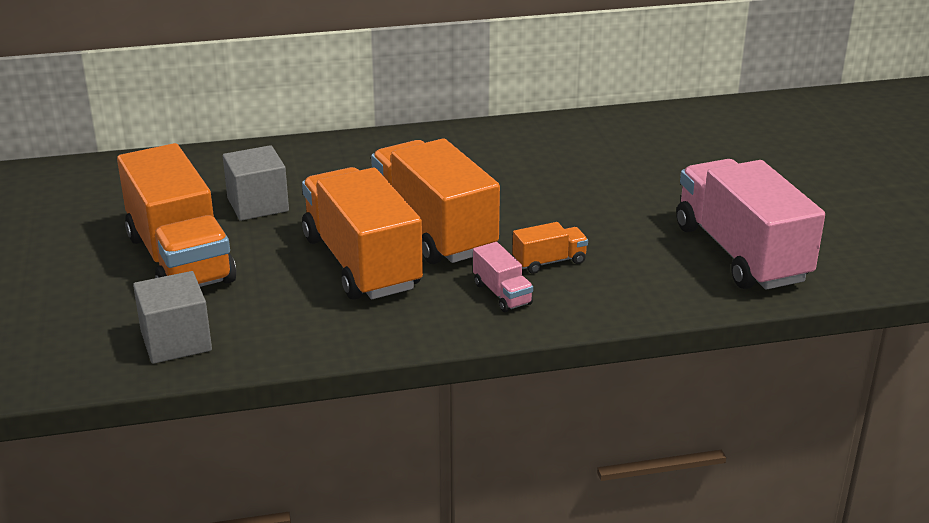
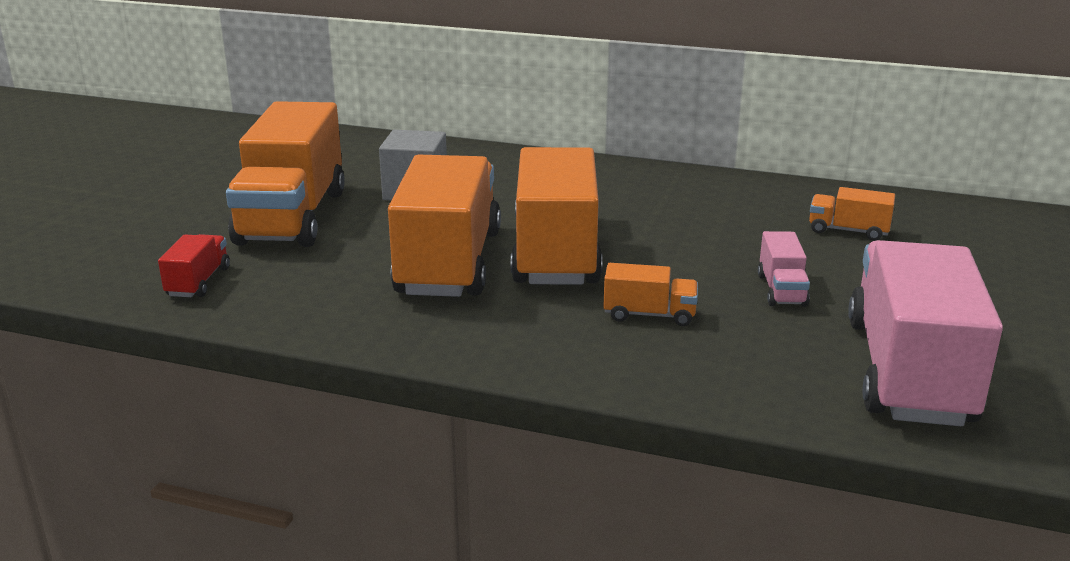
camera: 30 degrees right, 5 degrees down
grey cube [133,271,212,364] -> red truck [158,234,230,297]
pink truck [473,242,533,312] -> pink truck moved to [758,231,810,307]
none -> orange truck [809,187,895,241]

